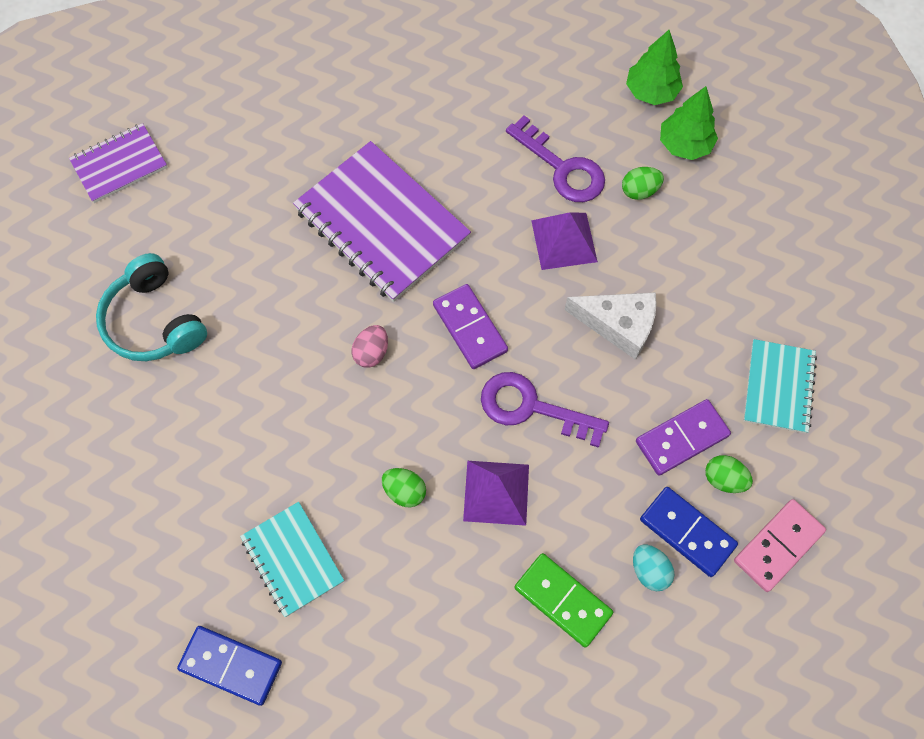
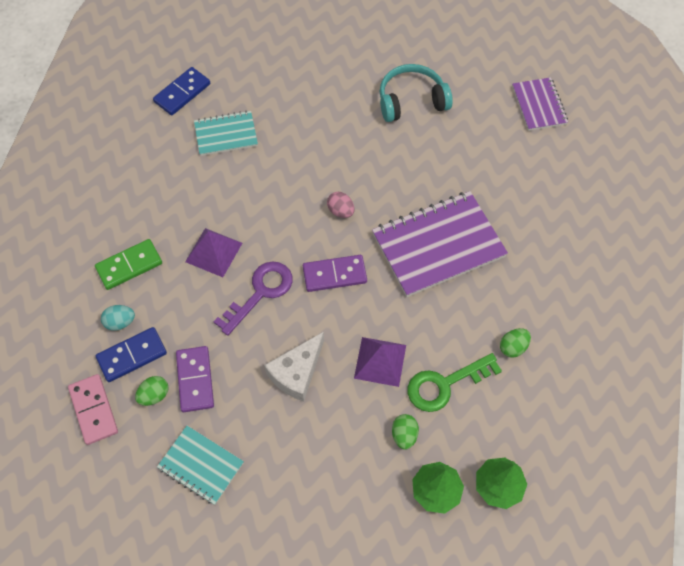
camera: 110 degrees right, 5 degrees down
green egg [382,468,426,507] -> green egg moved to [500,328,531,358]
purple key [506,115,605,202] -> green key [408,353,502,412]

